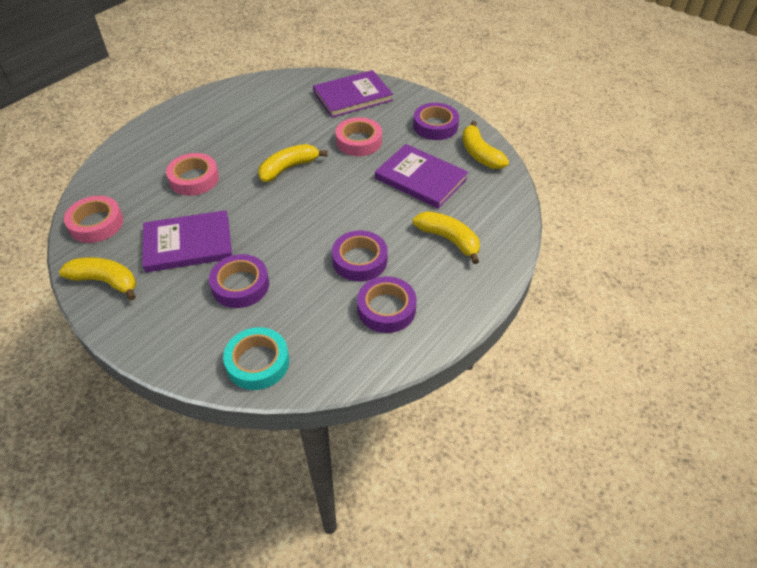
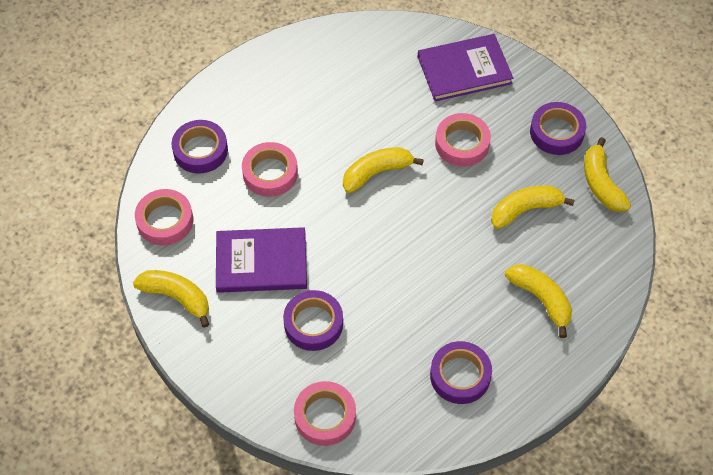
camera: 10 degrees right, 10 degrees up
turquoise tape [223,327,289,390] -> pink tape [294,381,356,446]
purple tape [332,230,388,282] -> purple tape moved to [172,120,228,174]
purple book [375,144,469,209] -> yellow banana [491,185,575,229]

